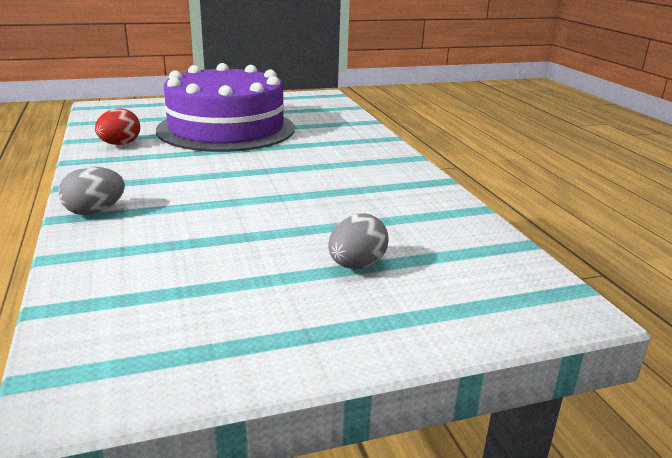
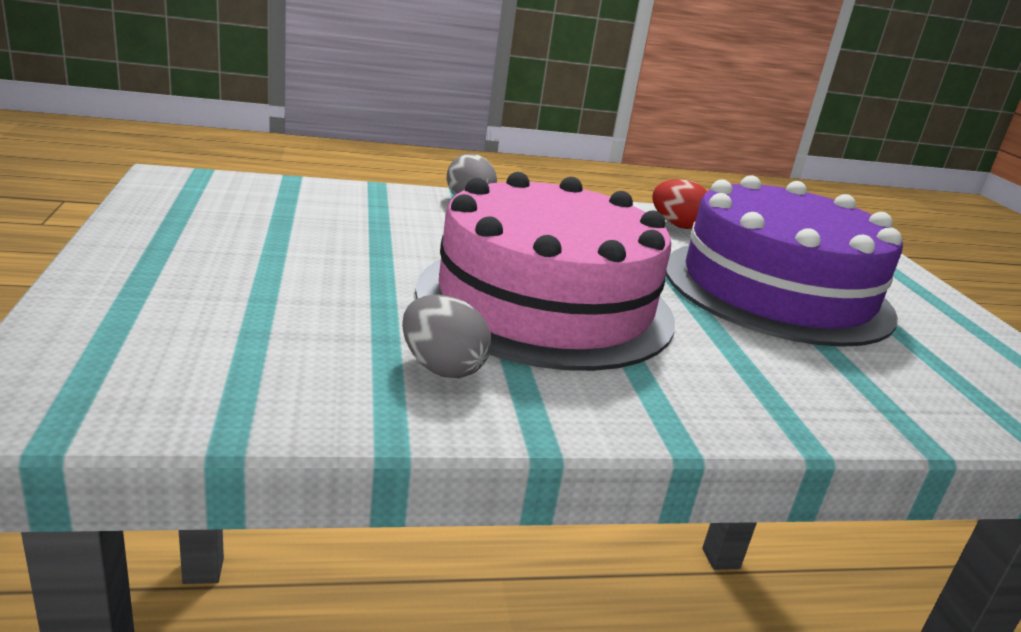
camera: 95 degrees right, 0 degrees up
grey egg [328,213,389,269] -> grey egg moved to [402,295,491,378]
none -> pink cake [415,172,675,371]

